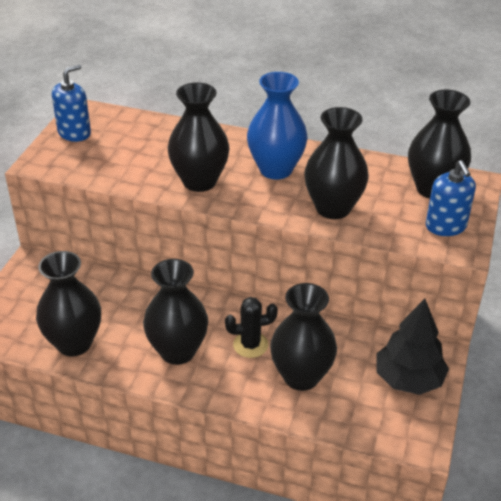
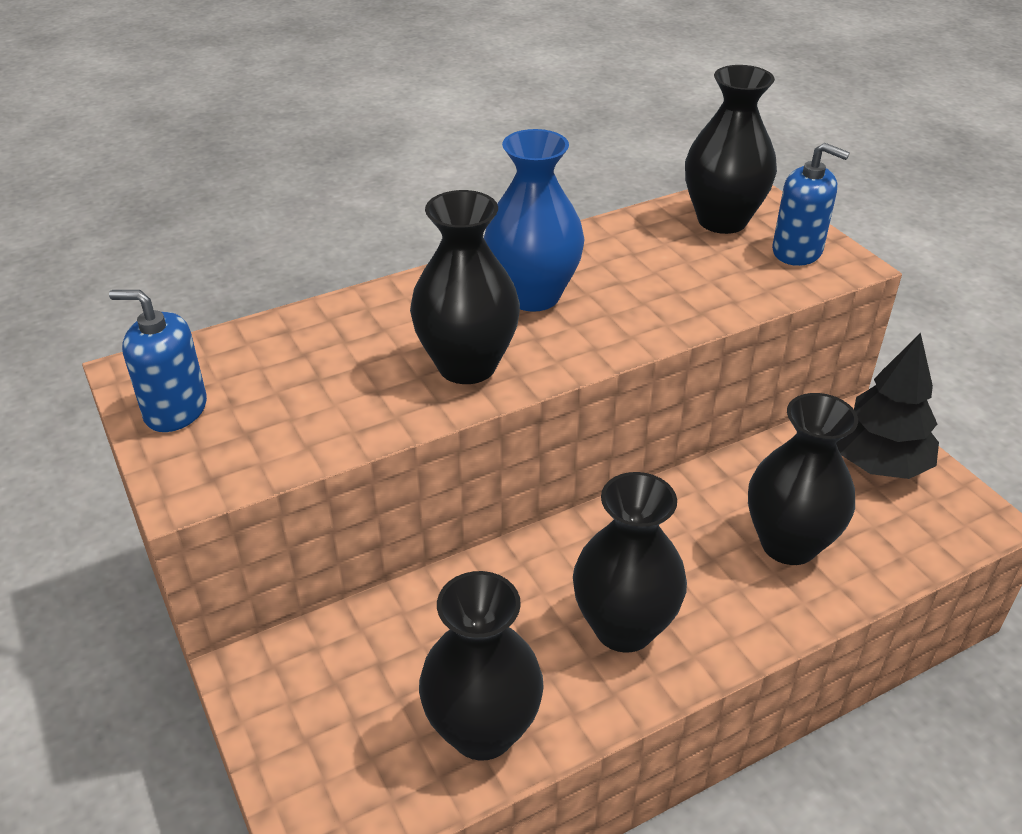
camera: 45 degrees left, 0 degrees up
blue soap dispenser [52,64,91,142] -> blue soap dispenser turned 75 degrees counterclockwise [109,290,207,432]
black cactus [225,297,278,358] -> none
black vase [304,107,369,219] -> none

